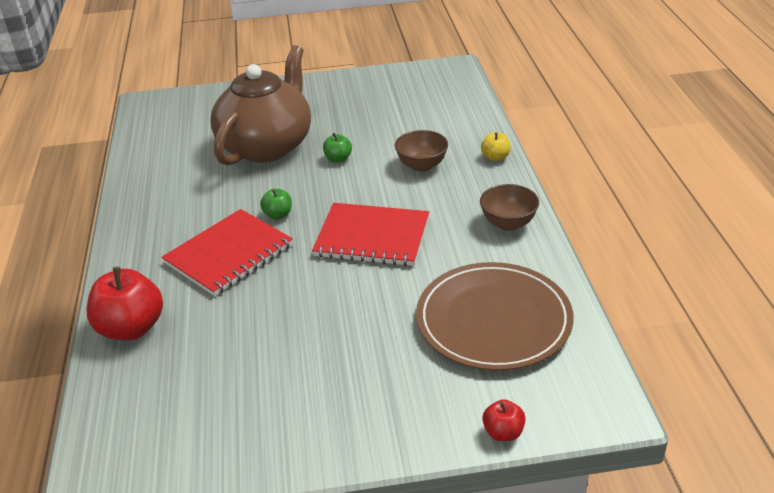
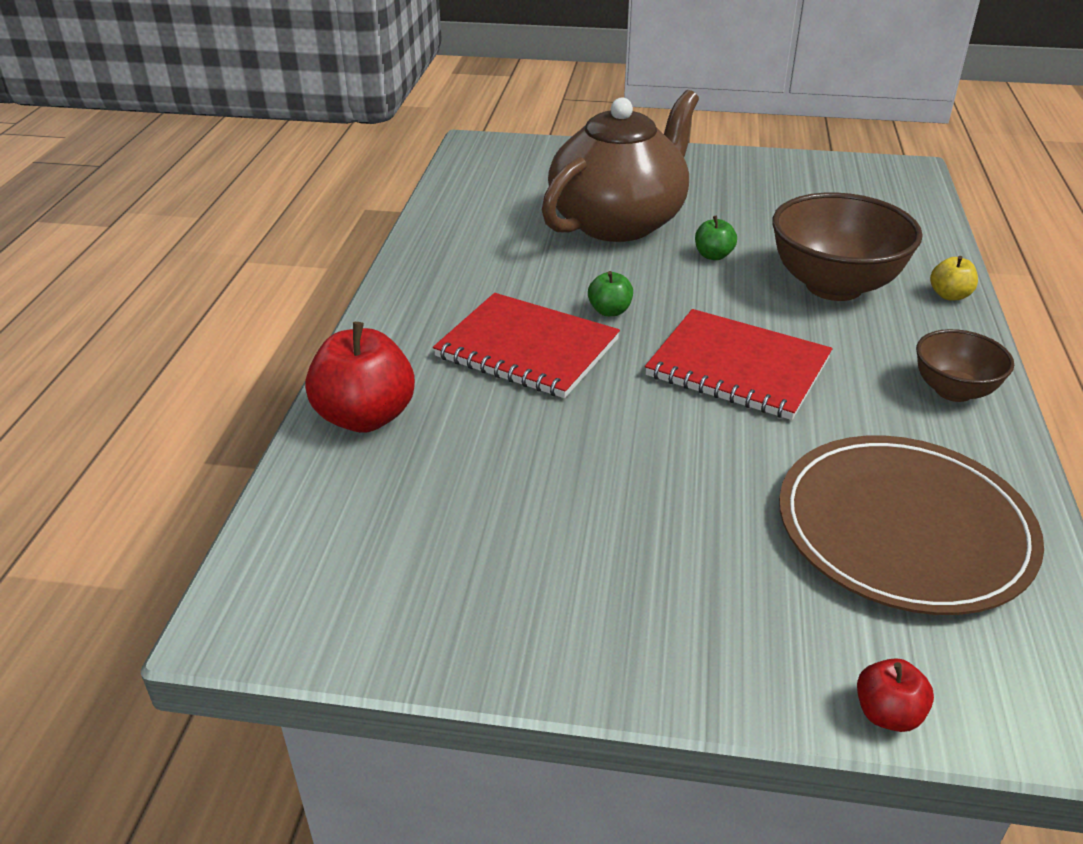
camera: 15 degrees right, 0 degrees up
red notebook [162,209,293,296] -> red notebook turned 60 degrees clockwise [433,293,620,398]
brown bowl [395,130,448,172] -> brown bowl [772,193,923,301], size x1.79

